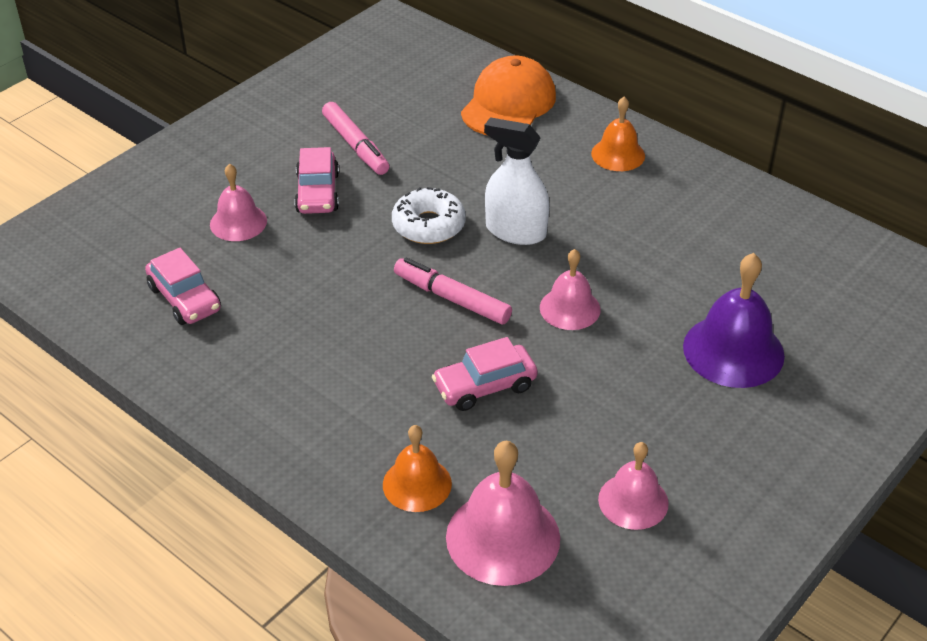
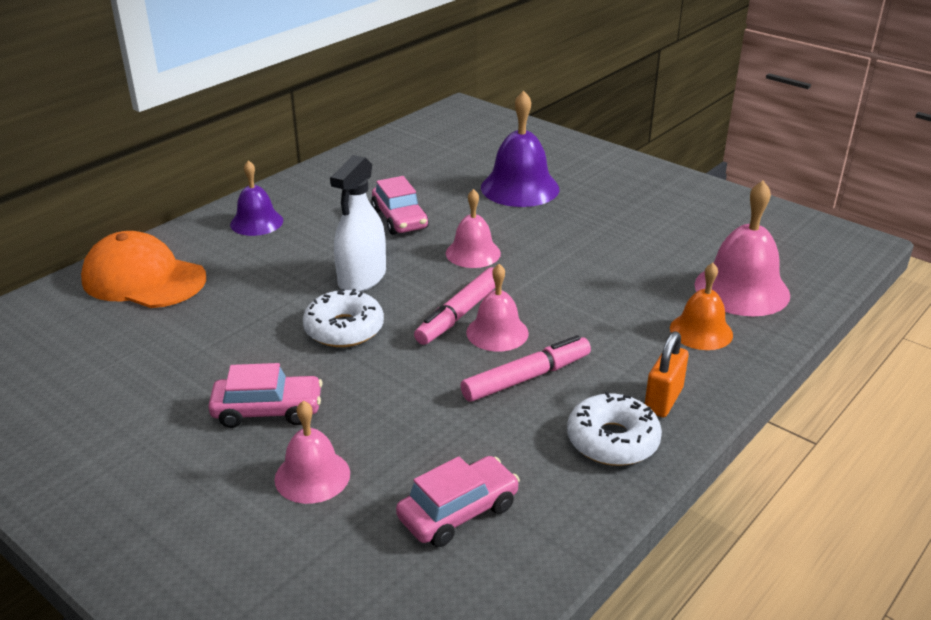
camera: 90 degrees left, 10 degrees down
pink marker [322,102,389,175] -> pink marker moved to [460,335,591,402]
pink car [432,337,538,411] -> pink car moved to [371,176,429,235]
orange bell [591,97,645,171] -> purple bell [230,160,283,236]
pink bell [598,442,669,530] -> pink bell moved to [466,264,529,352]
none -> white donut [567,392,662,466]
none -> orange padlock [645,331,689,417]

